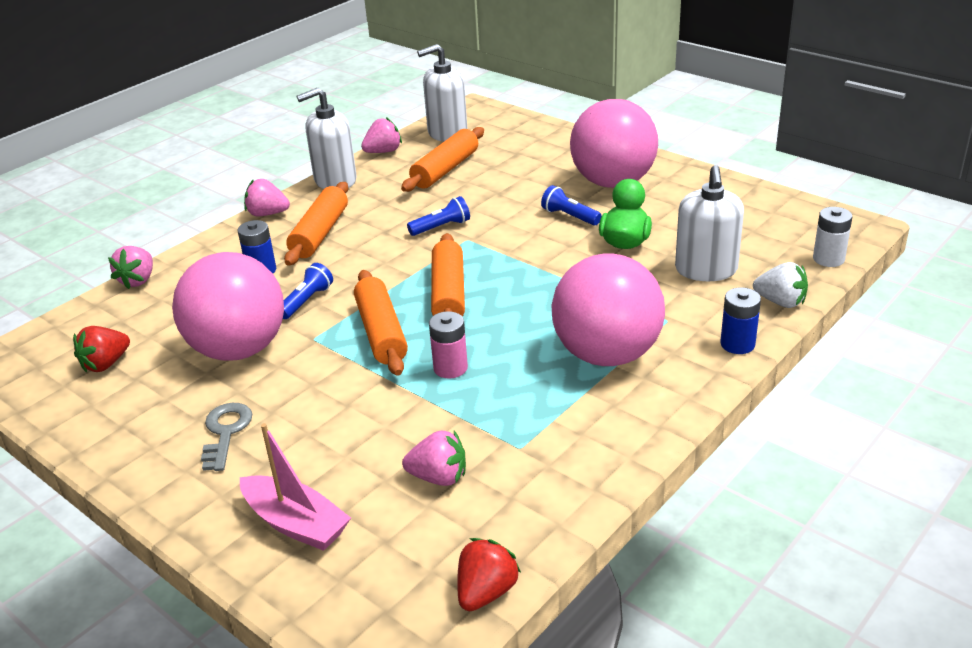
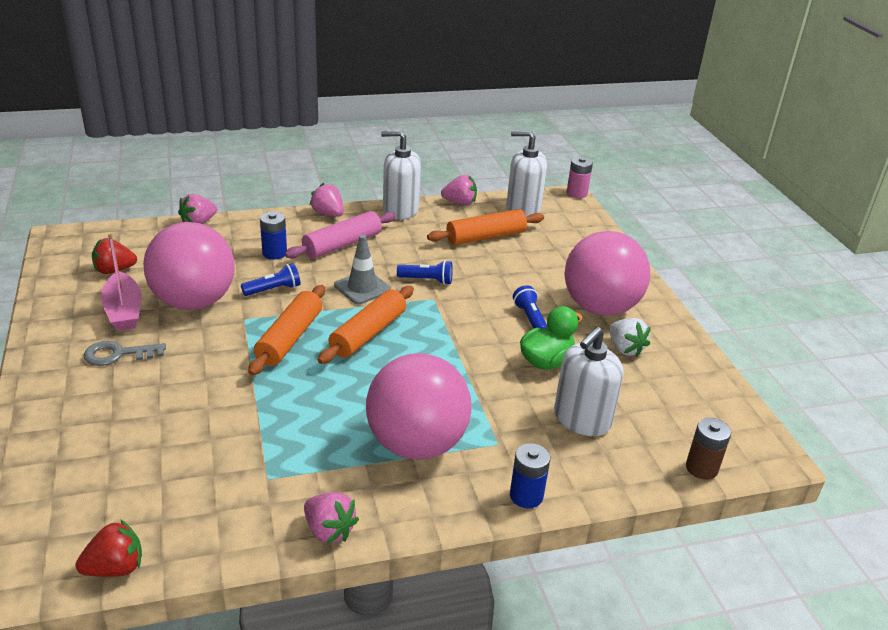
camera: 30 degrees right, 0 degrees up
grey key [201,403,252,471] -> grey key turned 135 degrees counterclockwise [83,341,166,366]
pink boat [240,423,351,551] -> pink boat moved to [101,234,142,331]
orange rolling pin [284,182,348,266] -> pink rolling pin [285,211,396,259]
pink strawberry [402,430,466,486] -> pink strawberry moved to [304,492,359,544]
pink battery [429,311,468,379] -> pink battery moved to [567,157,593,198]
white strawberry [753,262,808,308] -> white strawberry moved to [609,318,651,357]
white battery [813,207,852,267] -> brown battery [686,418,731,480]
none -> grey traffic cone [334,235,391,304]

